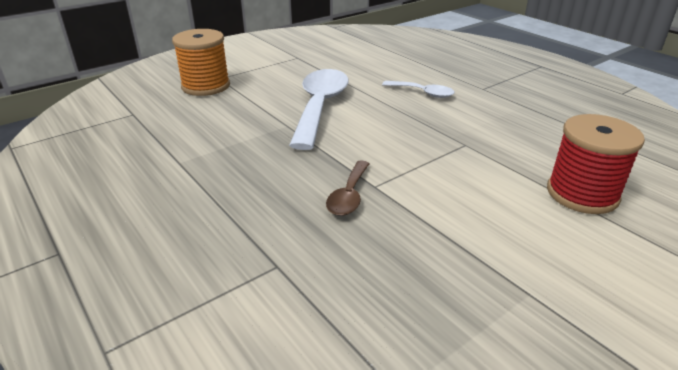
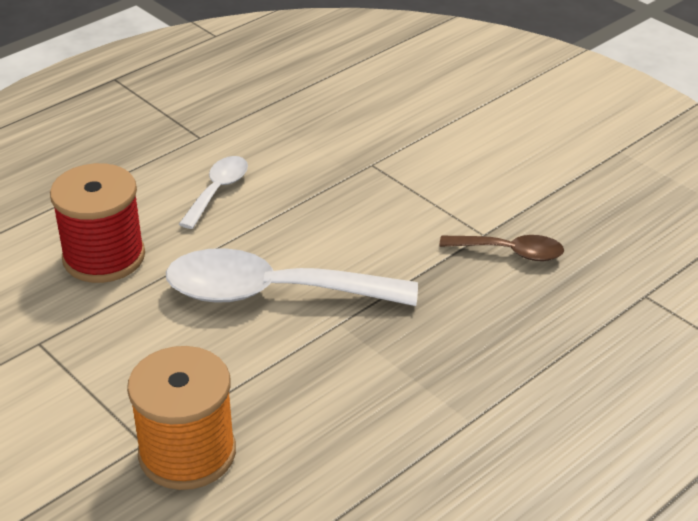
camera: 95 degrees left, 5 degrees up
red spool [547,114,645,214] -> red spool moved to [50,163,145,283]

